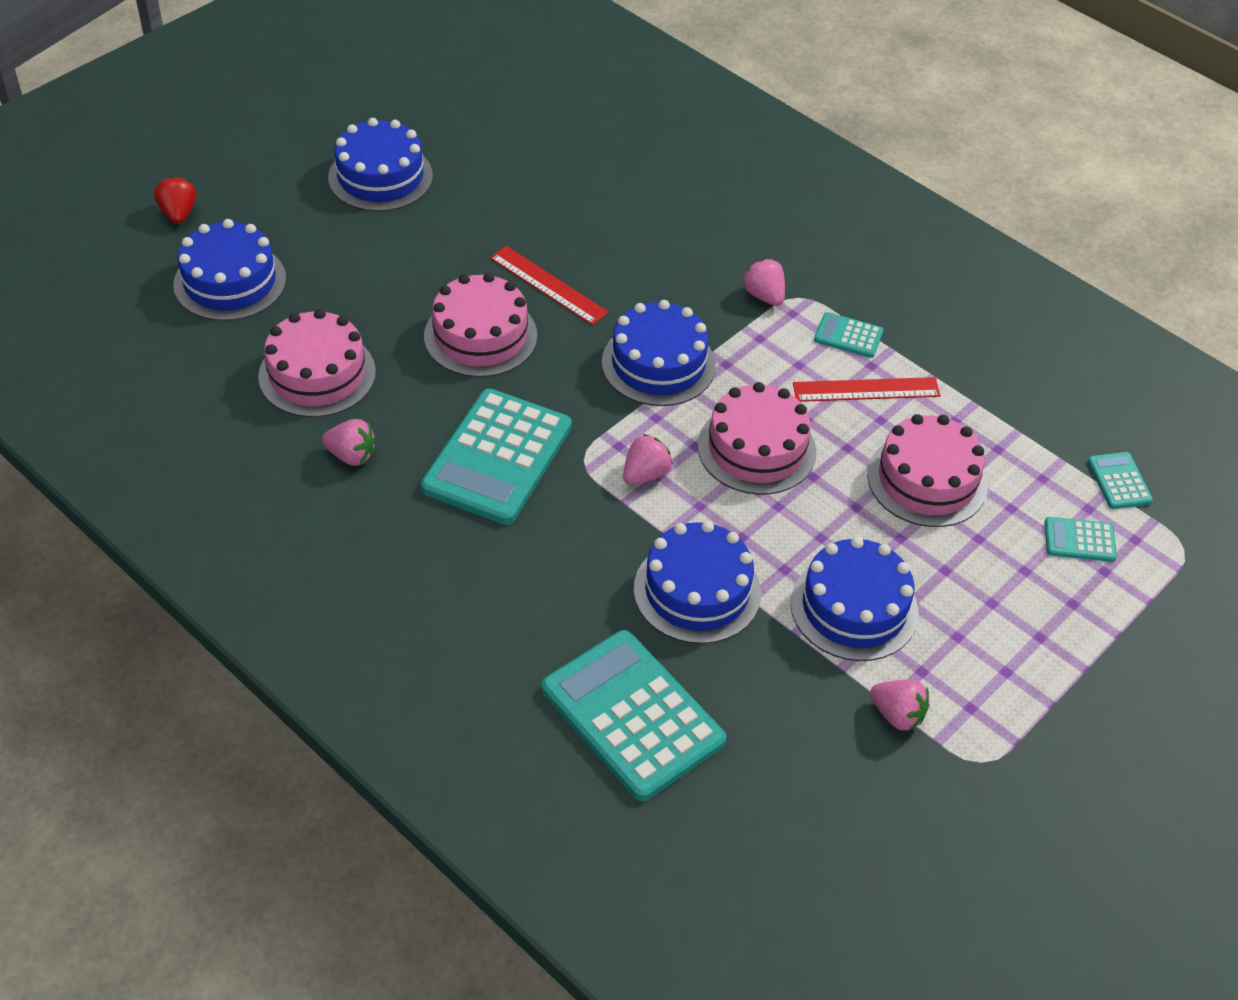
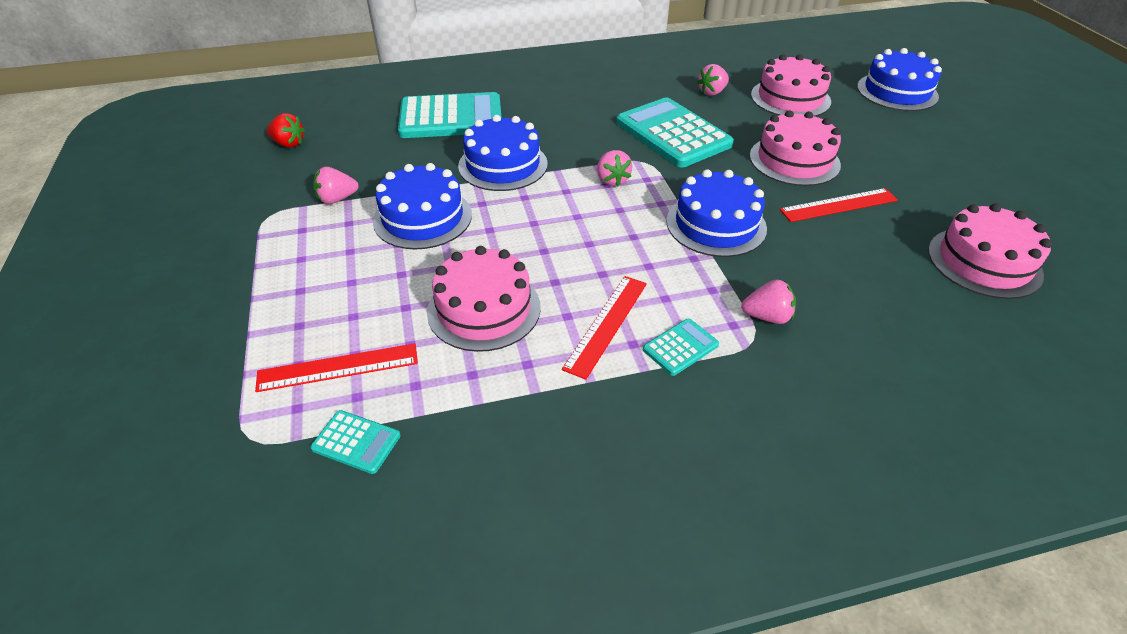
camera: 125 degrees right, 5 degrees down
red strawberry [154,176,196,224] -> red strawberry moved to [266,113,305,148]
blue cake [328,118,433,212] -> none
pink cake [698,382,816,495] -> pink cake moved to [928,203,1052,299]
turquoise calculator [1045,517,1117,562] -> red ruler [255,343,418,392]

